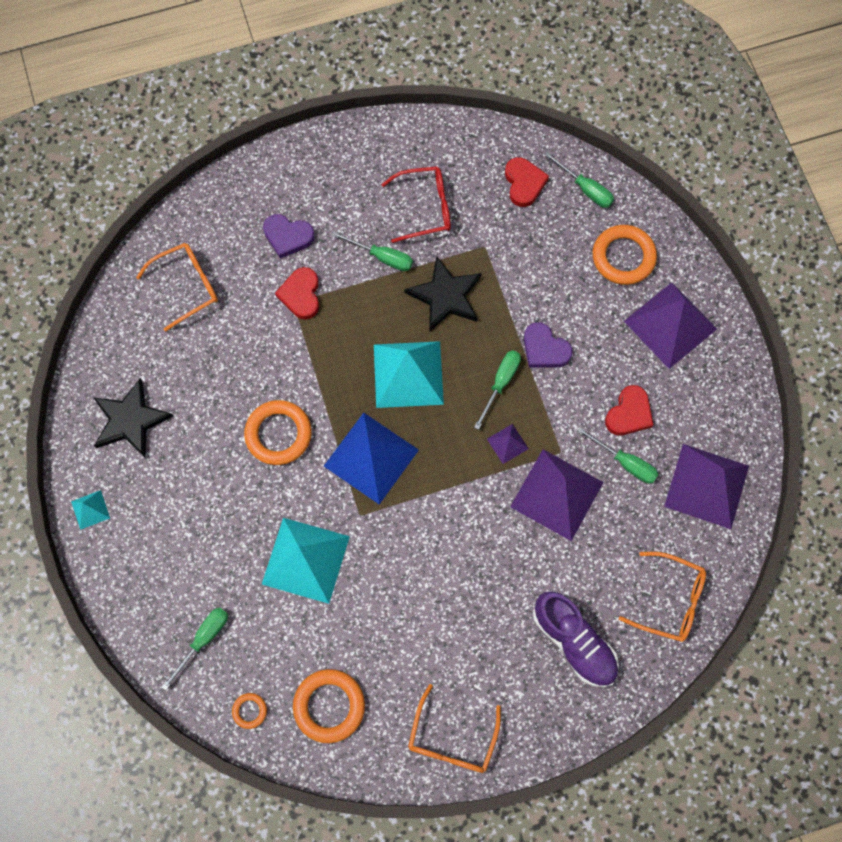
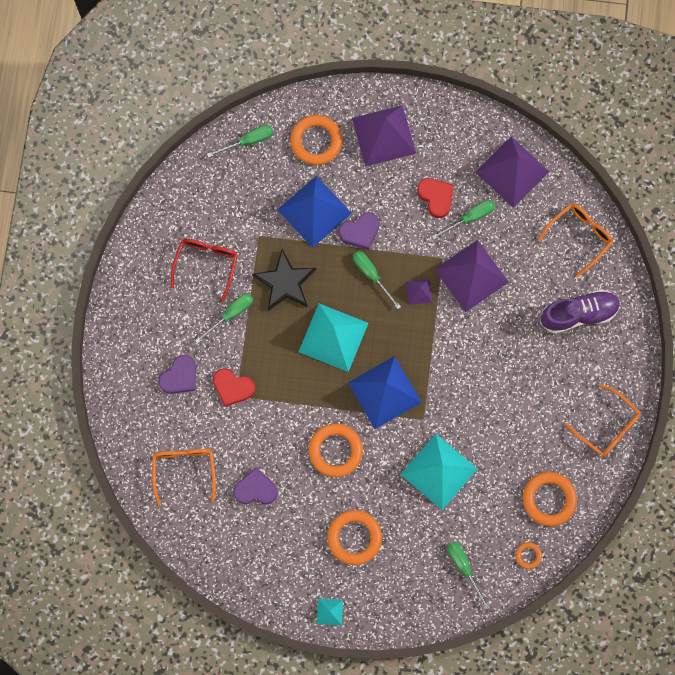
camera: 65 degrees left, 5 degrees up
black star [93,378,173,458] -> none
red heart [505,157,549,207] -> none
none -> purple heart [233,468,278,504]
none -> blue pyramid [278,176,352,248]
none -> orange ring [327,510,382,565]

